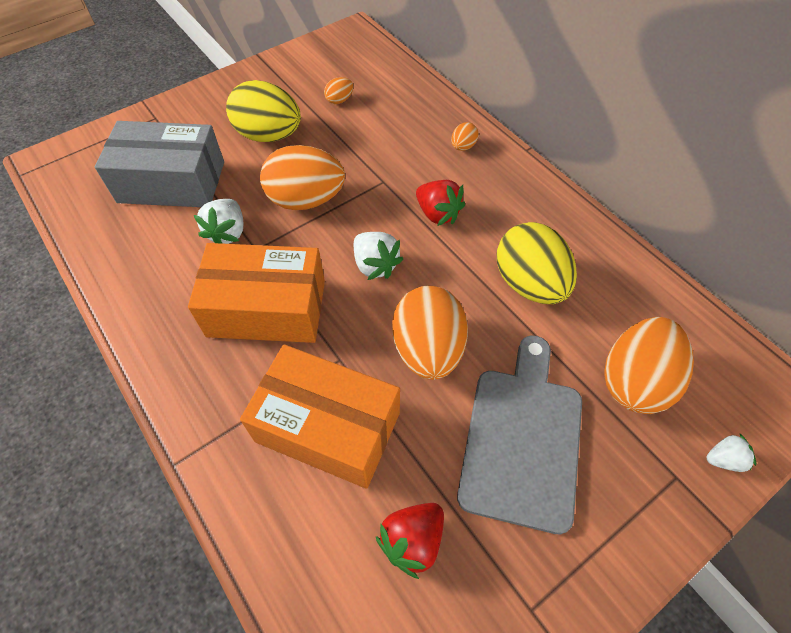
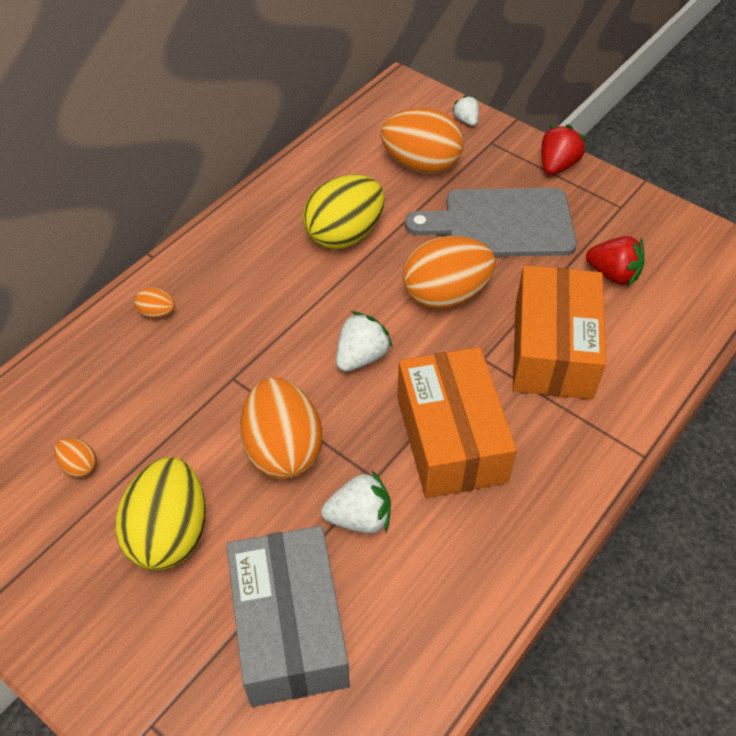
camera: 105 degrees left, 5 degrees down
red strawberry [416,180,465,226] -> red strawberry moved to [541,124,587,175]

